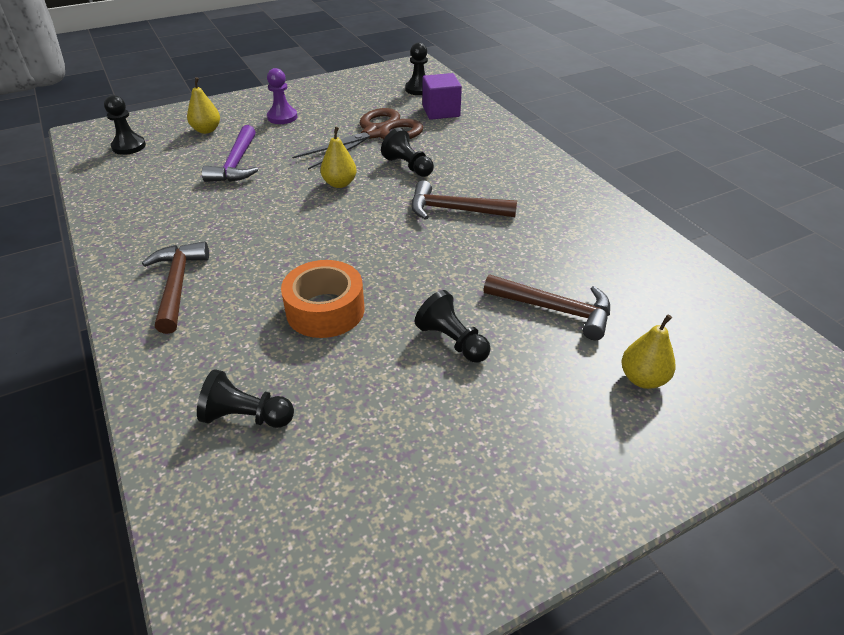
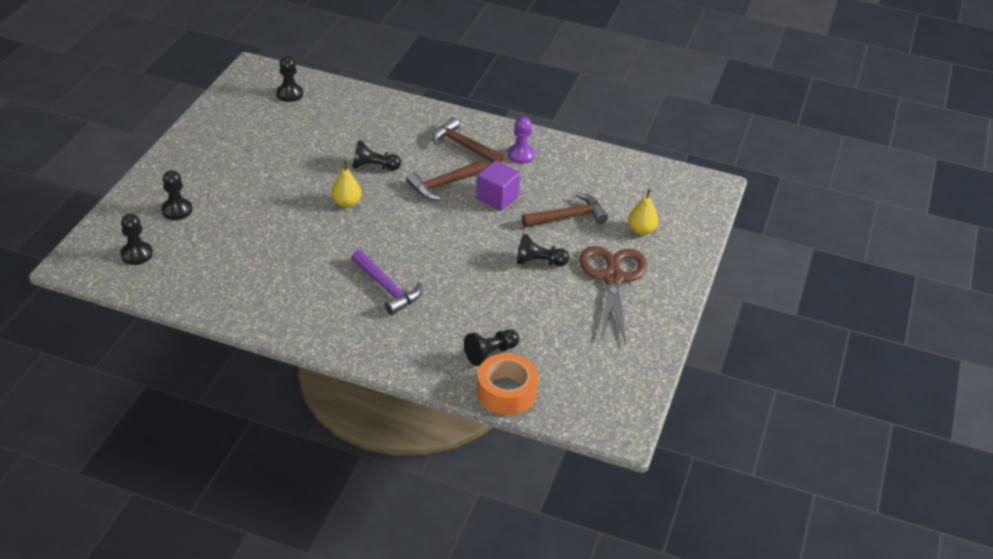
camera: 45 degrees left, 0 degrees up
brown hammer [142,242,209,334] -> brown hammer moved to [432,117,504,163]
yellow pear [187,77,220,134] -> black pawn [161,170,192,220]
purple hammer [202,125,258,182] -> purple hammer moved to [351,250,422,315]
purple pawn [267,68,297,124] -> purple pawn moved to [507,117,535,164]
orange tape [281,260,365,338] -> orange tape moved to [477,353,538,415]
brown scissors [292,108,423,170] -> brown scissors moved to [579,246,647,344]
purple cube [423,73,462,120] -> purple cube moved to [476,160,520,211]

